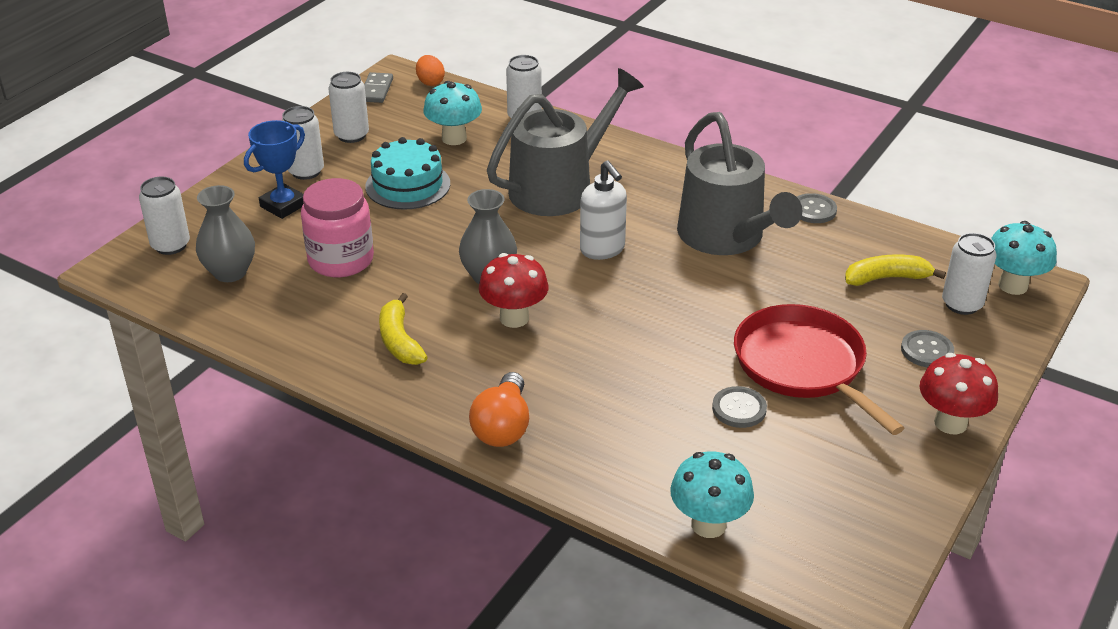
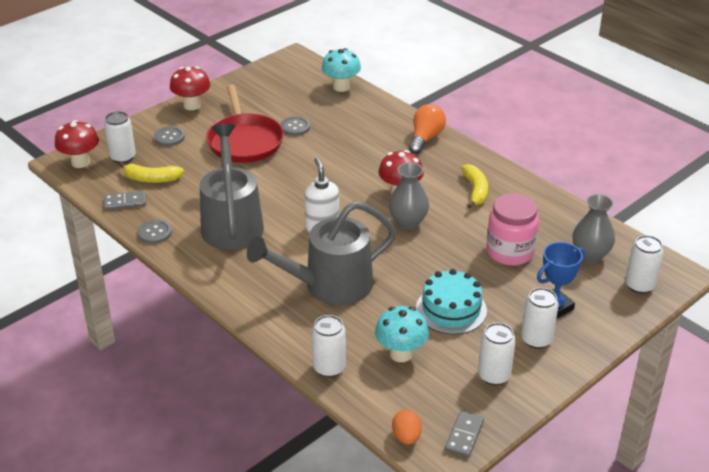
camera: 165 degrees left, 0 degrees up
turquoise mushroom [991,221,1057,295] -> red mushroom [55,120,99,168]
none -> grey domino [104,191,146,210]

